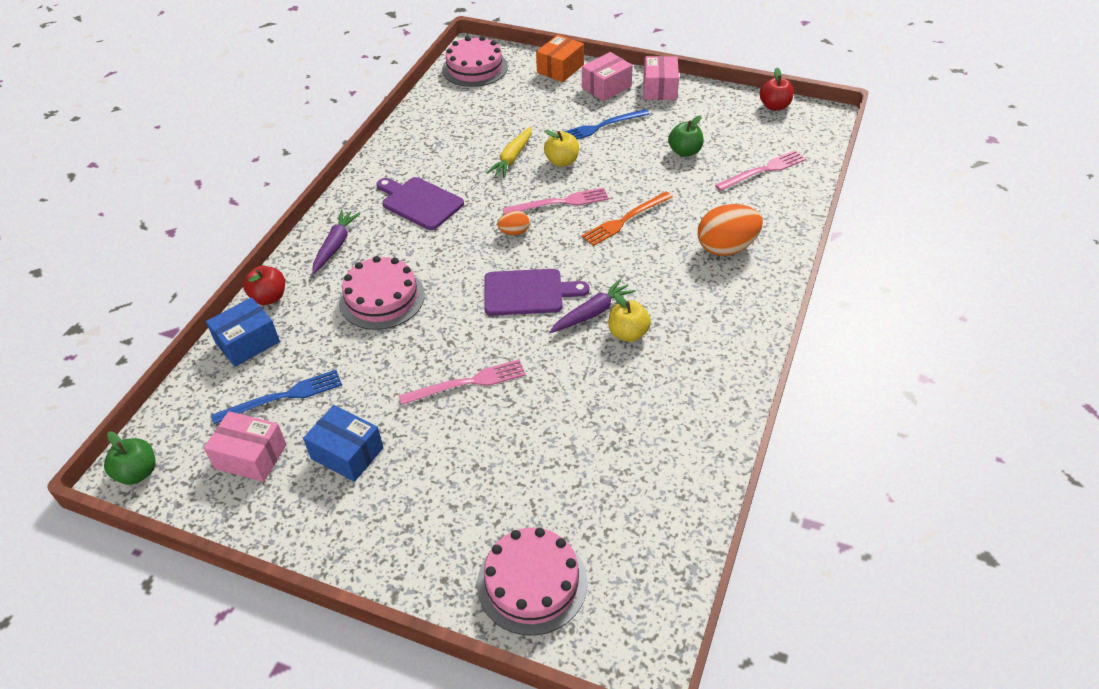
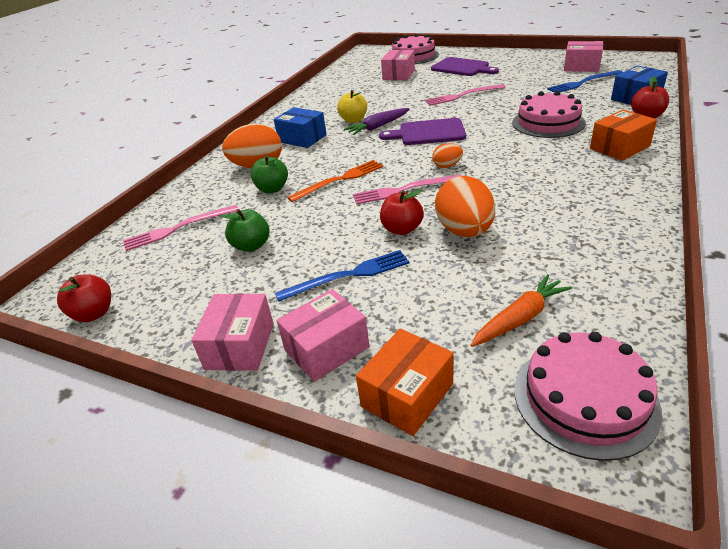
camera: 175 degrees left, 10 degrees down
green apple [104,431,156,485] -> green apple moved to [250,155,288,193]
blue box [303,405,384,482] -> blue box moved to [274,107,327,148]
purple carrot [312,210,360,274] -> orange box [590,109,657,161]
purple cutting board [377,177,464,230] -> purple cutting board moved to [431,57,499,76]
yellow carrot [486,127,532,178] -> orange egg [435,176,495,237]
yellow apple [544,130,579,167] -> red apple [380,190,424,235]
none -> pink box [381,50,415,80]
none -> orange carrot [470,274,572,347]

